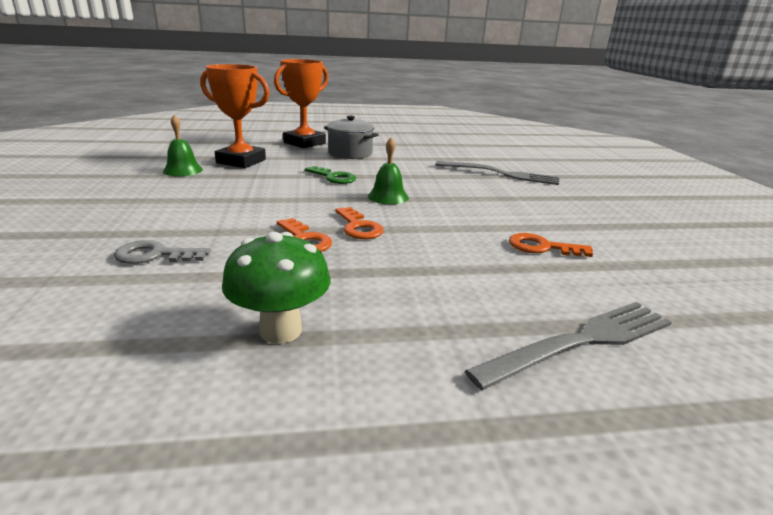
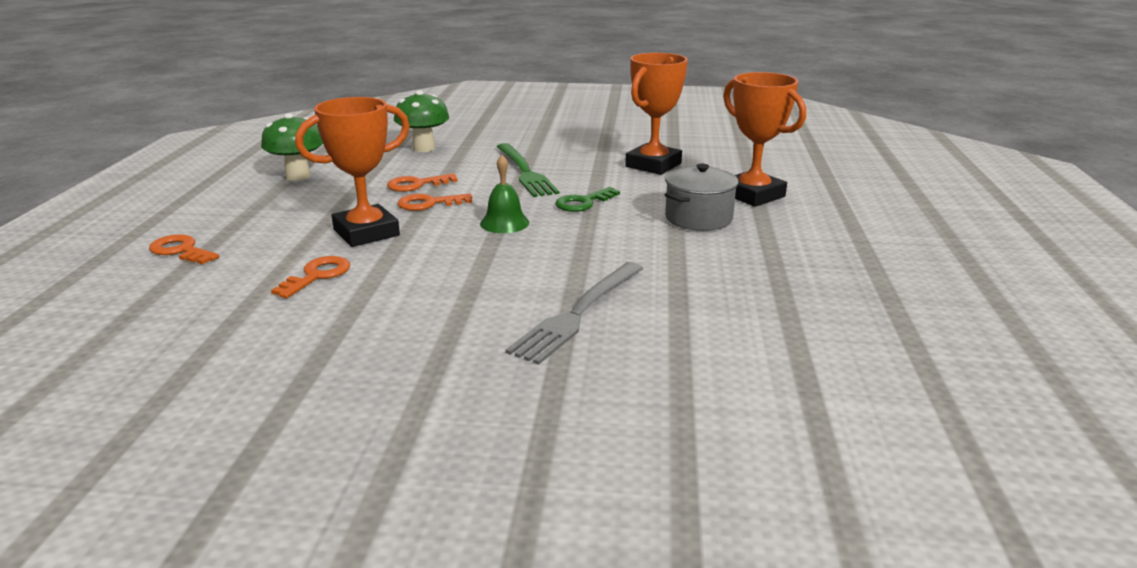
camera: 105 degrees right, 0 degrees up
grey key [114,240,211,264] -> green mushroom [394,90,449,152]
green bell [163,115,203,176] -> none
grey fork [465,302,672,390] -> orange key [149,234,219,264]
none -> orange trophy [295,97,410,247]
none -> green fork [496,143,559,197]

